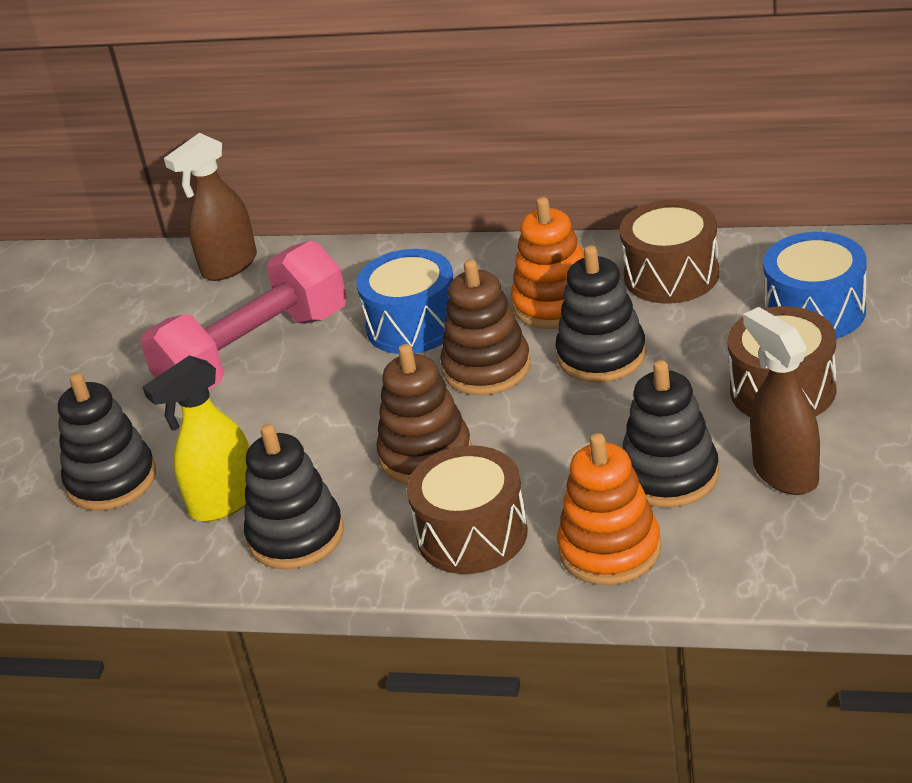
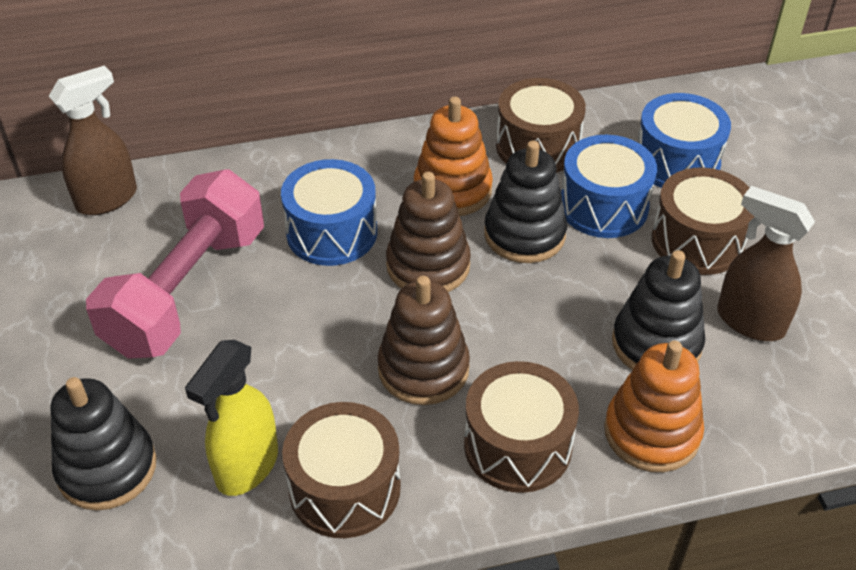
camera: 30 degrees left, 10 degrees up
brown spray bottle [164,133,257,281] -> brown spray bottle turned 150 degrees counterclockwise [49,66,137,215]
black stacking toy [244,424,344,570] -> brown drum [282,402,401,538]
none -> blue drum [561,135,657,238]

